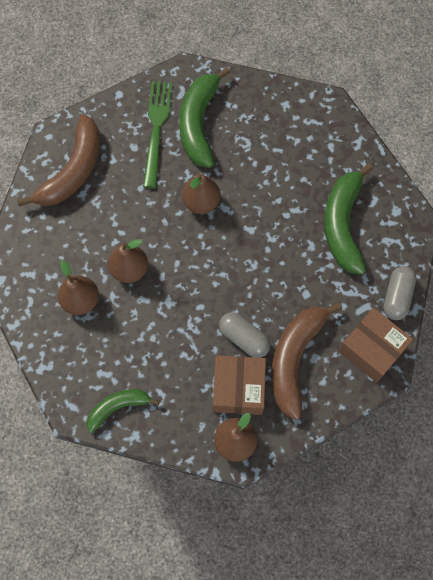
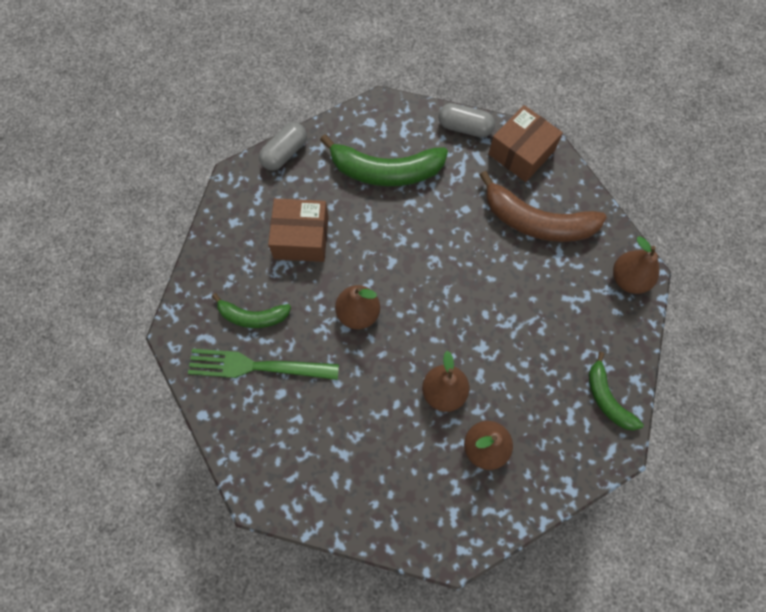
camera: 90 degrees left, 0 degrees up
brown banana [17,114,100,207] -> none
green banana [179,67,231,168] -> green banana [212,293,291,328], size x0.58
brown box [213,356,266,415] -> brown box moved to [268,198,329,262]
grey capsule [219,312,270,358] -> grey capsule moved to [259,122,307,171]

